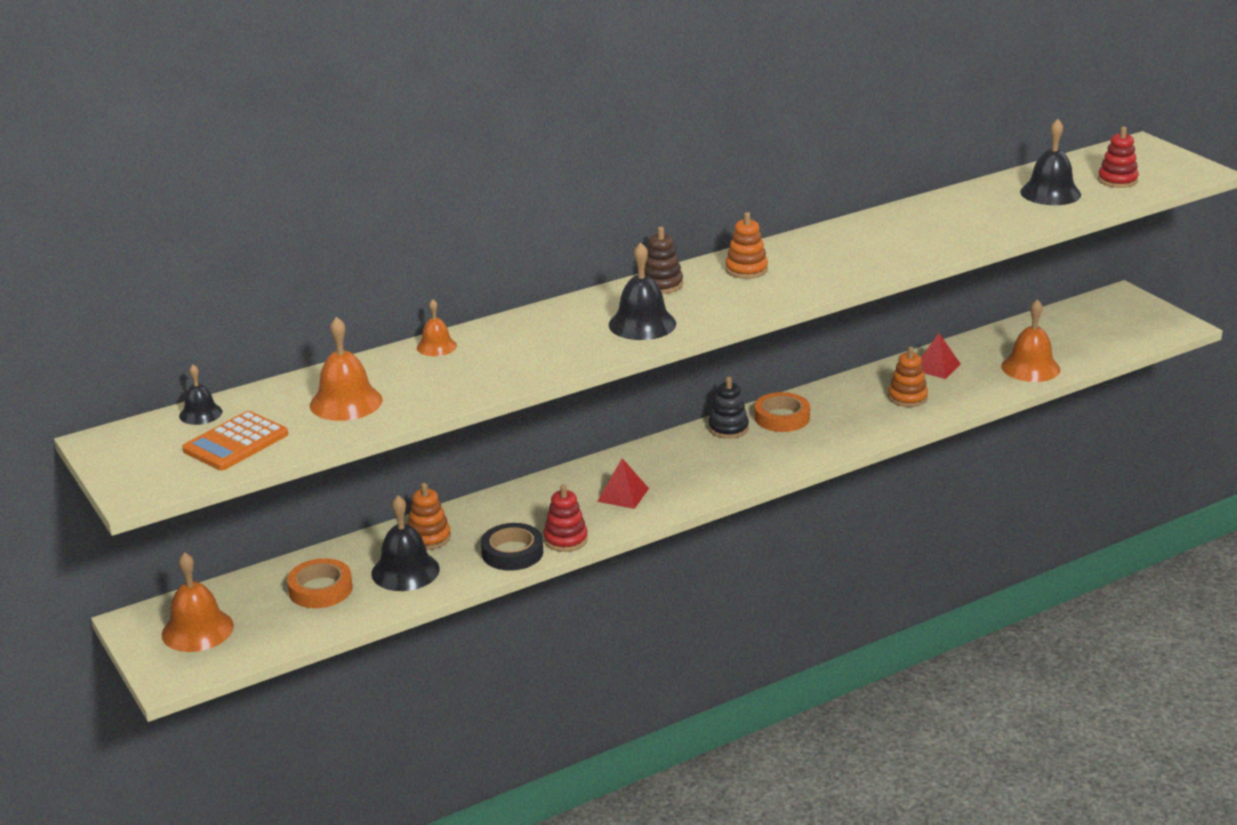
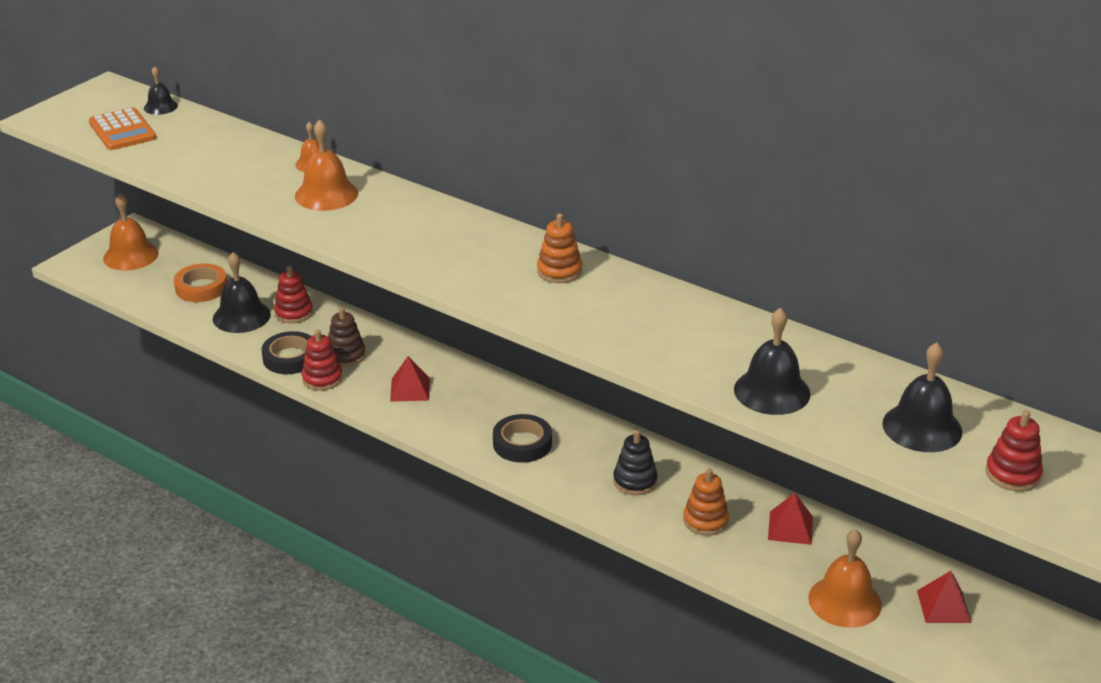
camera: 65 degrees right, 5 degrees up
orange calculator [182,411,288,470] -> orange calculator turned 135 degrees counterclockwise [89,107,156,150]
orange bell [310,317,382,421] -> orange bell moved to [295,119,358,211]
orange stacking toy [408,483,451,550] -> red stacking toy [274,265,313,323]
black bell [609,242,676,340] -> black bell moved to [734,307,811,415]
brown stacking toy [645,226,683,294] -> brown stacking toy moved to [328,307,366,367]
black stacking toy [708,377,749,439] -> black stacking toy moved to [613,430,658,495]
orange tape [754,392,810,432] -> none
none -> black tape [493,414,552,463]
none -> red pyramid [917,571,972,623]

